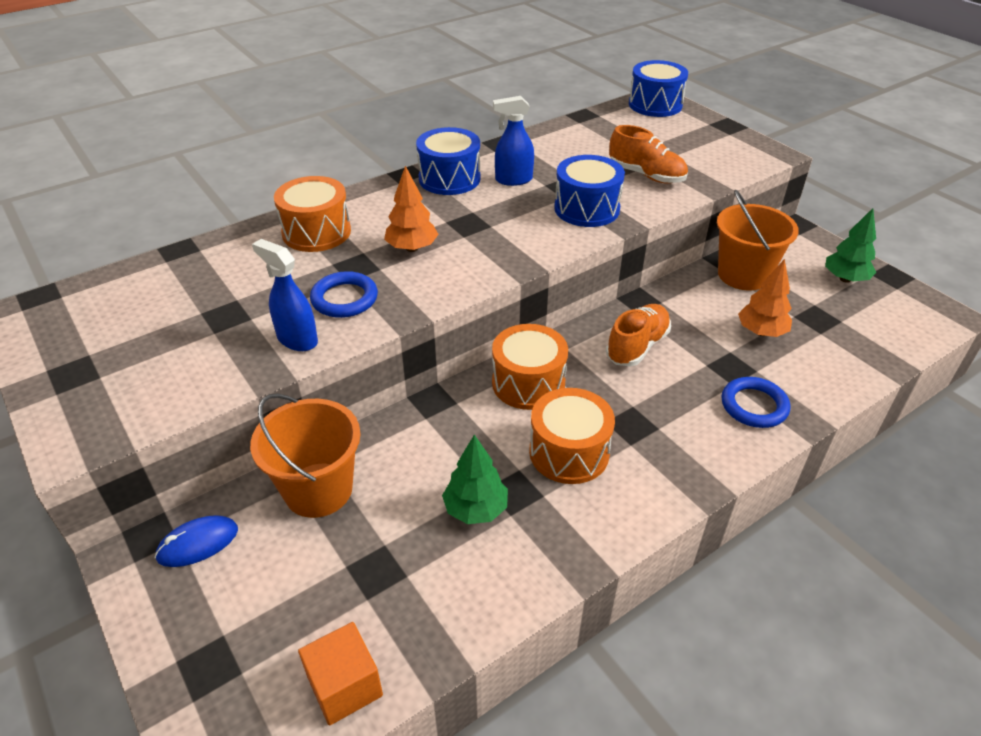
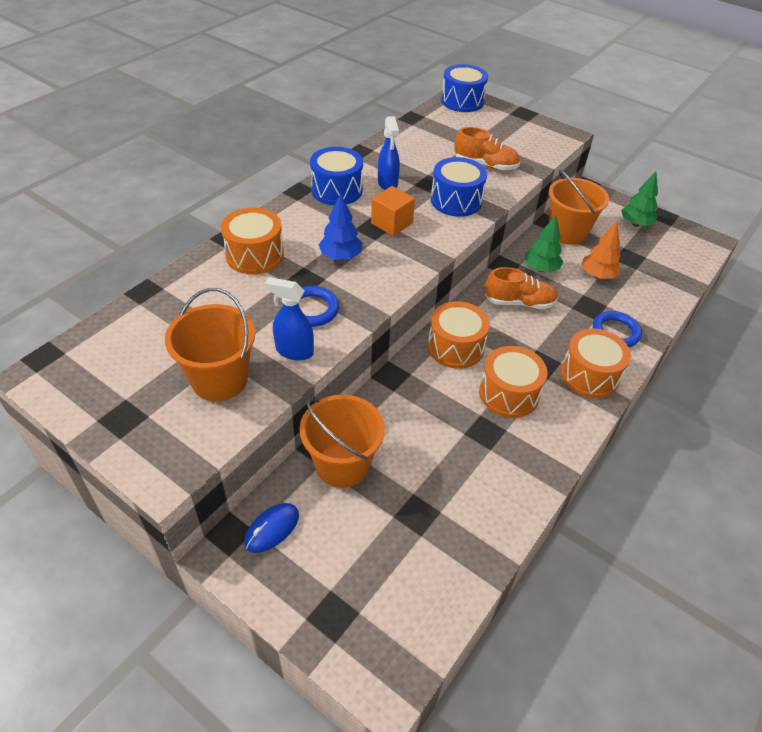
camera: 20 degrees left, 5 degrees up
orange cube [298,622,383,726] -> orange cube moved to [371,186,415,236]
orange tree [384,166,439,252] -> blue tree [318,193,362,260]
green tree [442,434,508,524] -> green tree moved to [525,215,563,273]
blue spray bottle [493,96,534,186] -> blue spray bottle turned 75 degrees counterclockwise [378,116,400,190]
orange shoe [606,304,671,367] -> orange shoe turned 75 degrees clockwise [485,267,558,309]
none -> orange bucket [165,288,255,401]
none -> orange drum [561,329,631,398]

